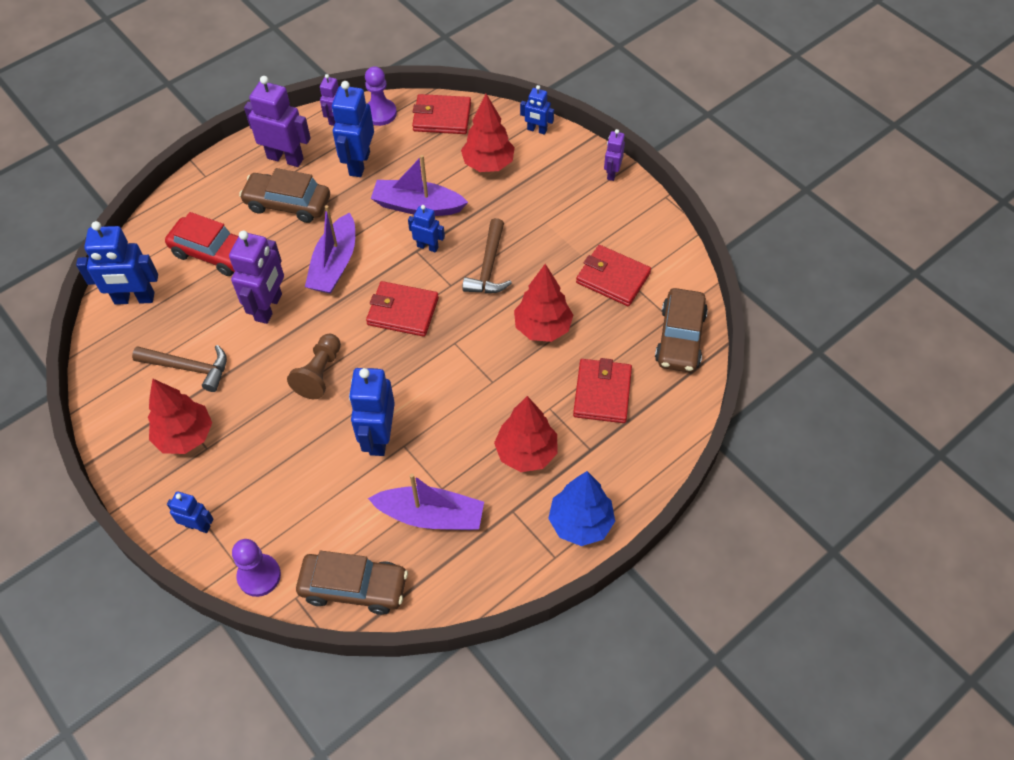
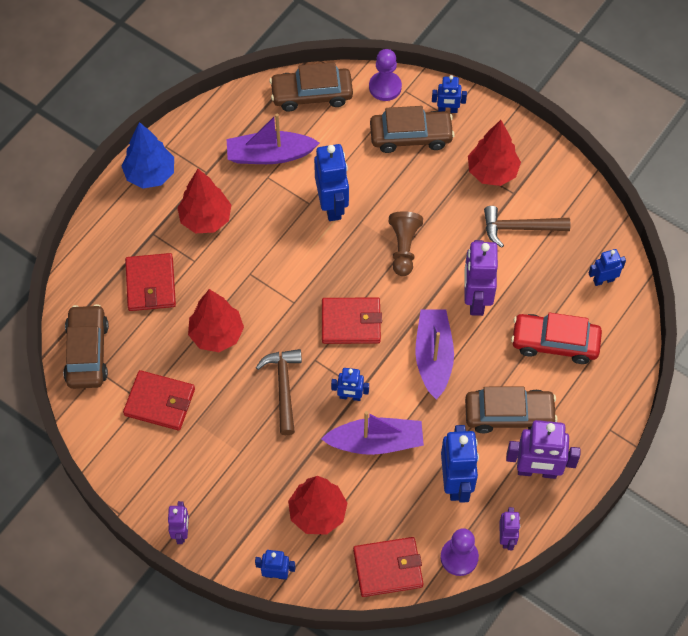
camera: 165 degrees right, 5 degrees up
blue robot [76,221,158,305] -> blue robot [589,249,626,286], size x0.55
none -> brown car [370,106,455,153]

